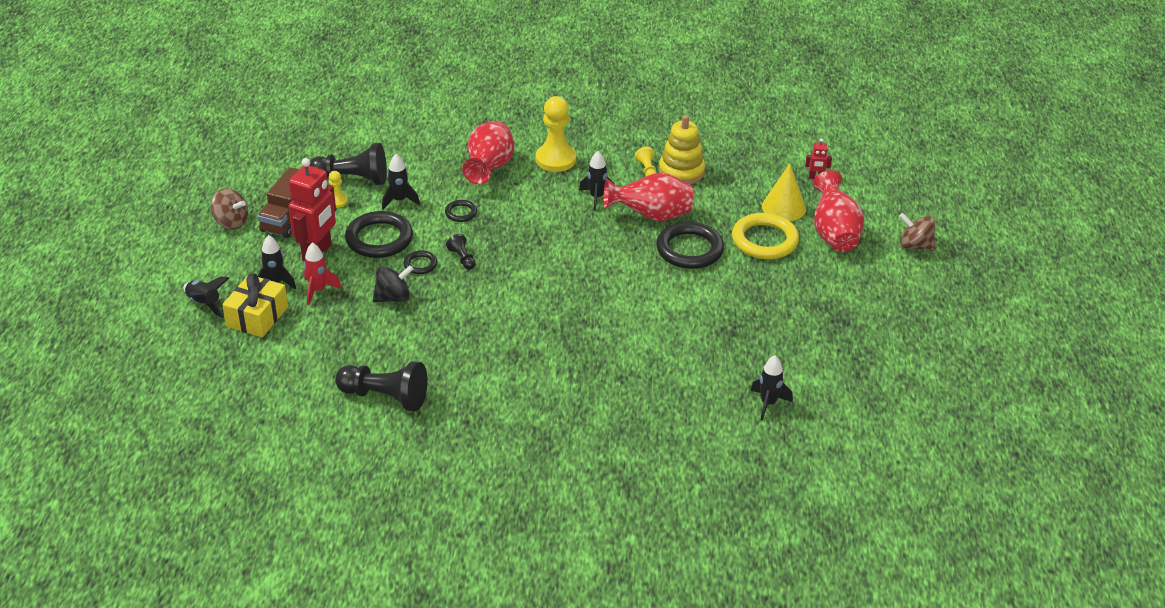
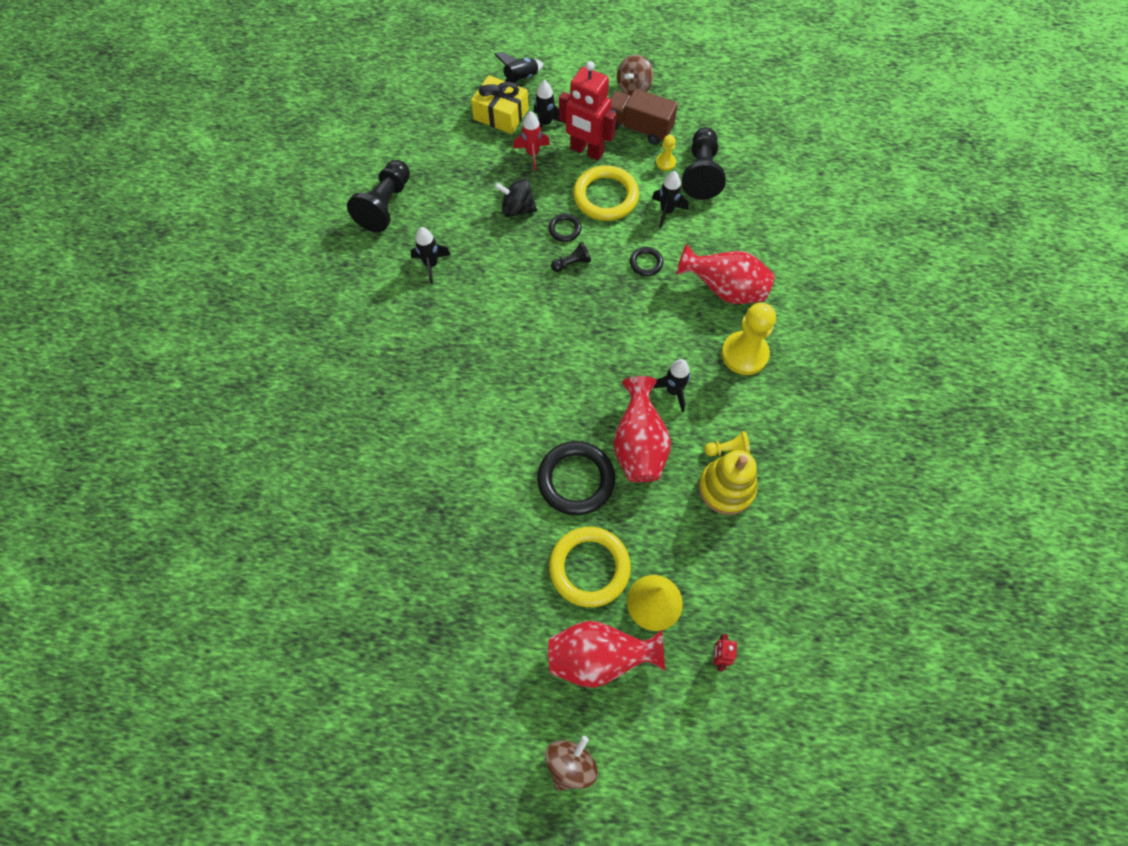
camera: 95 degrees right, 25 degrees up
black ring [345,211,413,258] -> yellow ring [573,165,639,221]
black spinning top [373,265,414,302] -> black spinning top turned 120 degrees clockwise [494,178,537,217]
black rocket [751,355,793,421] -> black rocket moved to [411,227,451,284]

